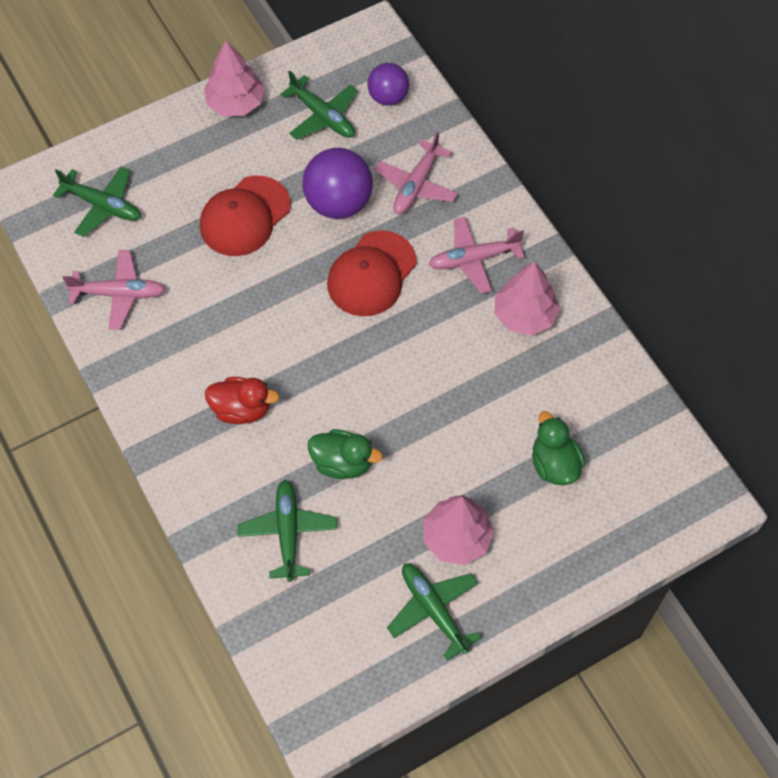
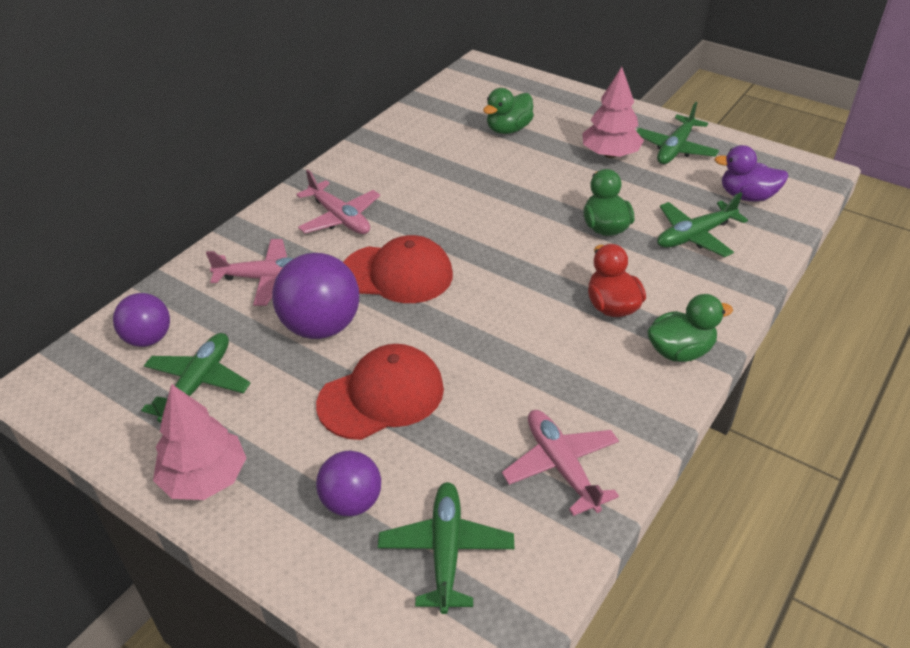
camera: 115 degrees left, 20 degrees down
red cap [200,176,291,256] -> red cap turned 45 degrees counterclockwise [316,344,444,440]
pink tree [495,261,560,335] -> none
none -> purple ball [316,451,381,516]
none -> green duck [647,294,733,362]
none -> purple duck [714,145,788,202]

